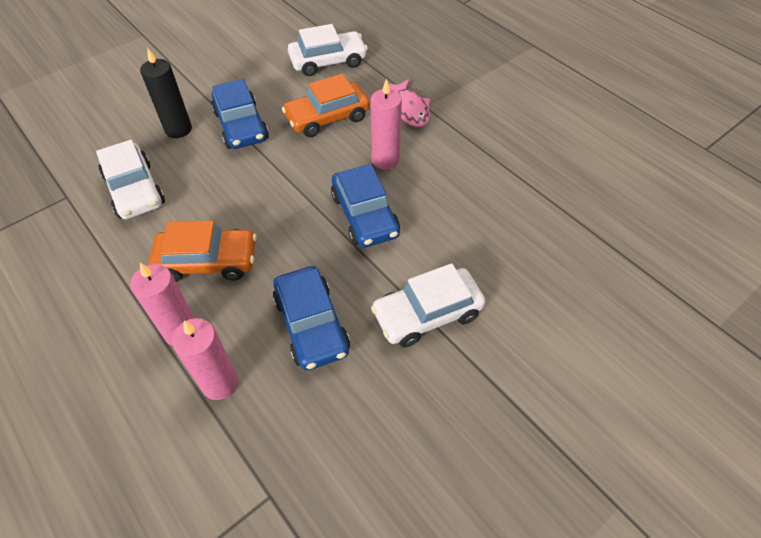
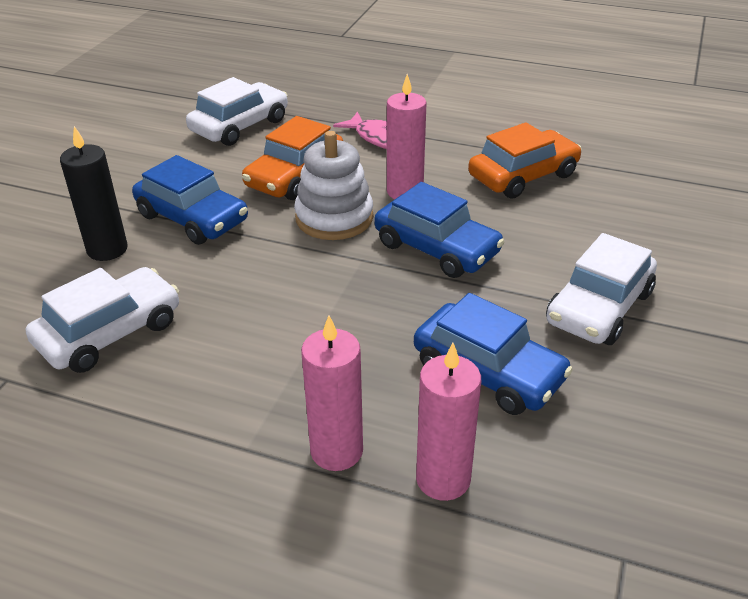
camera: 30 degrees left, 15 degrees down
white car [96,140,165,219] -> white car turned 75 degrees counterclockwise [26,267,179,373]
orange car [149,220,257,282] -> orange car moved to [468,122,582,199]
none -> white stacking toy [294,131,374,240]

